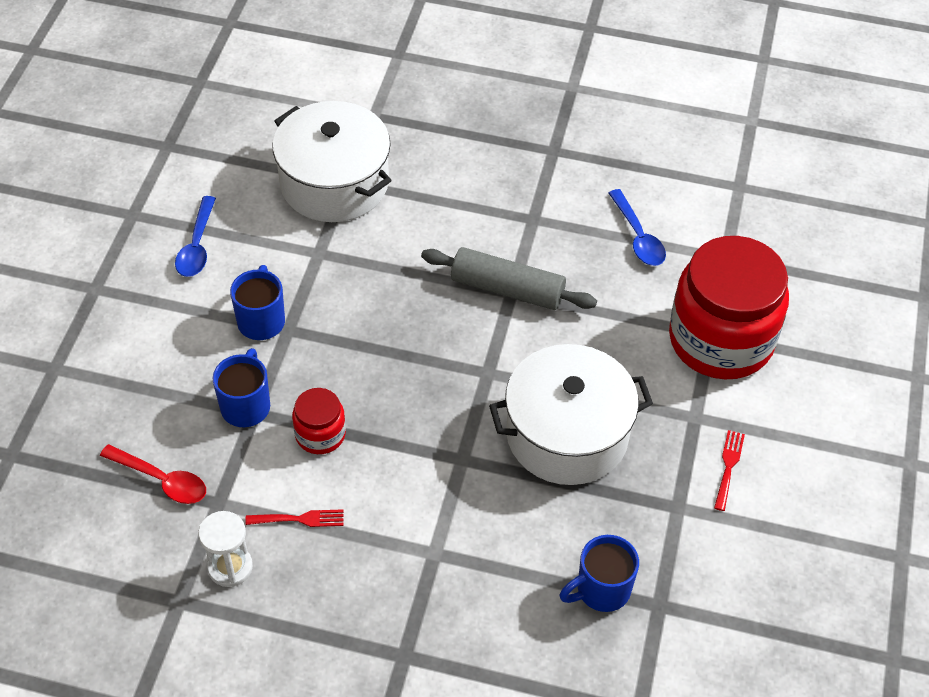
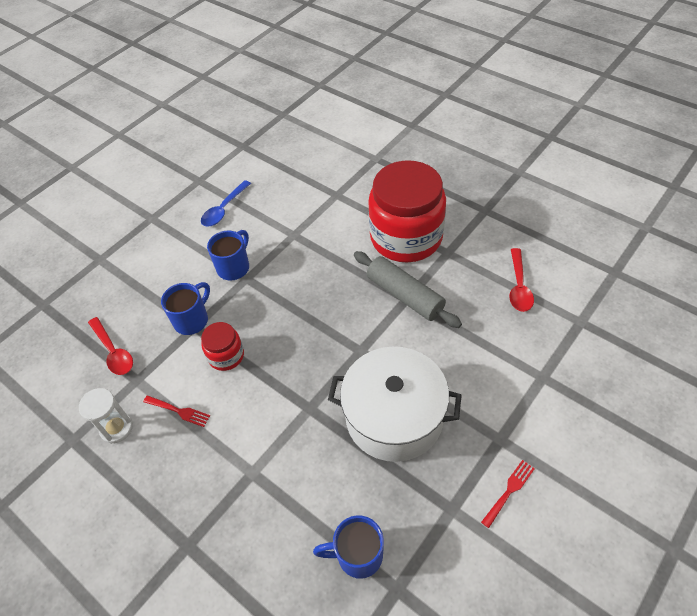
camera: 30 degrees right, 0 degrees up
white pot [272,101,392,222] -> none
blue spoon [609,189,666,266] -> red spoon [509,248,534,312]
red jar [669,236,789,379] -> red jar moved to [368,160,446,262]

